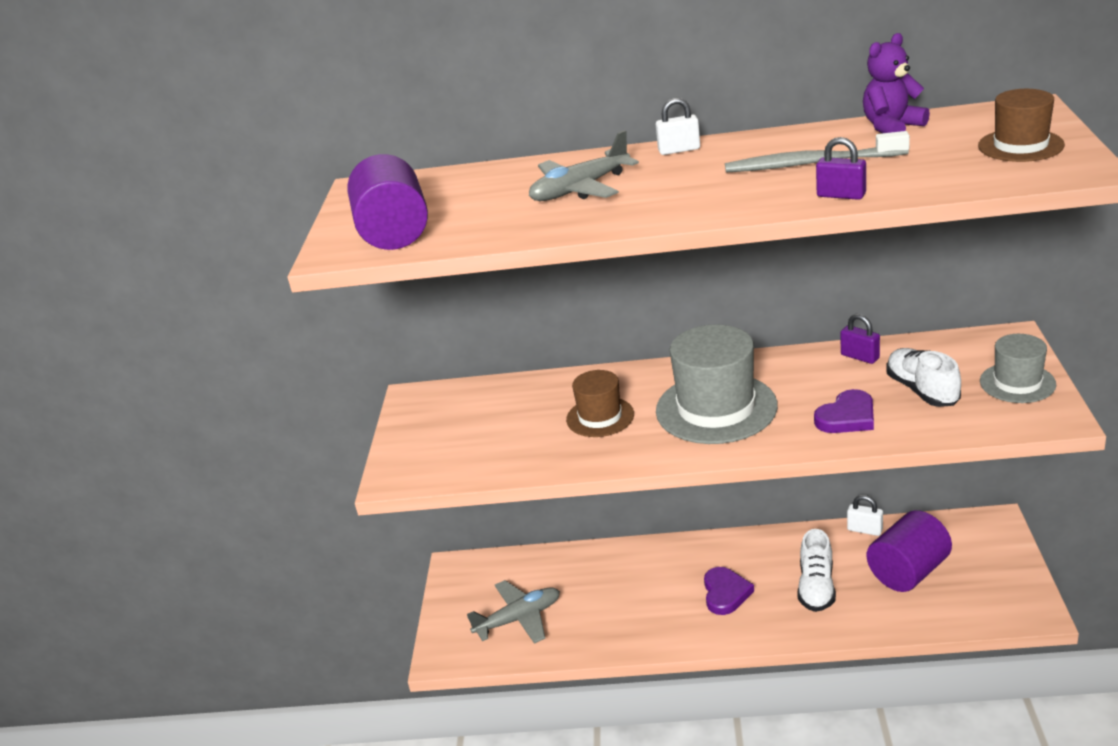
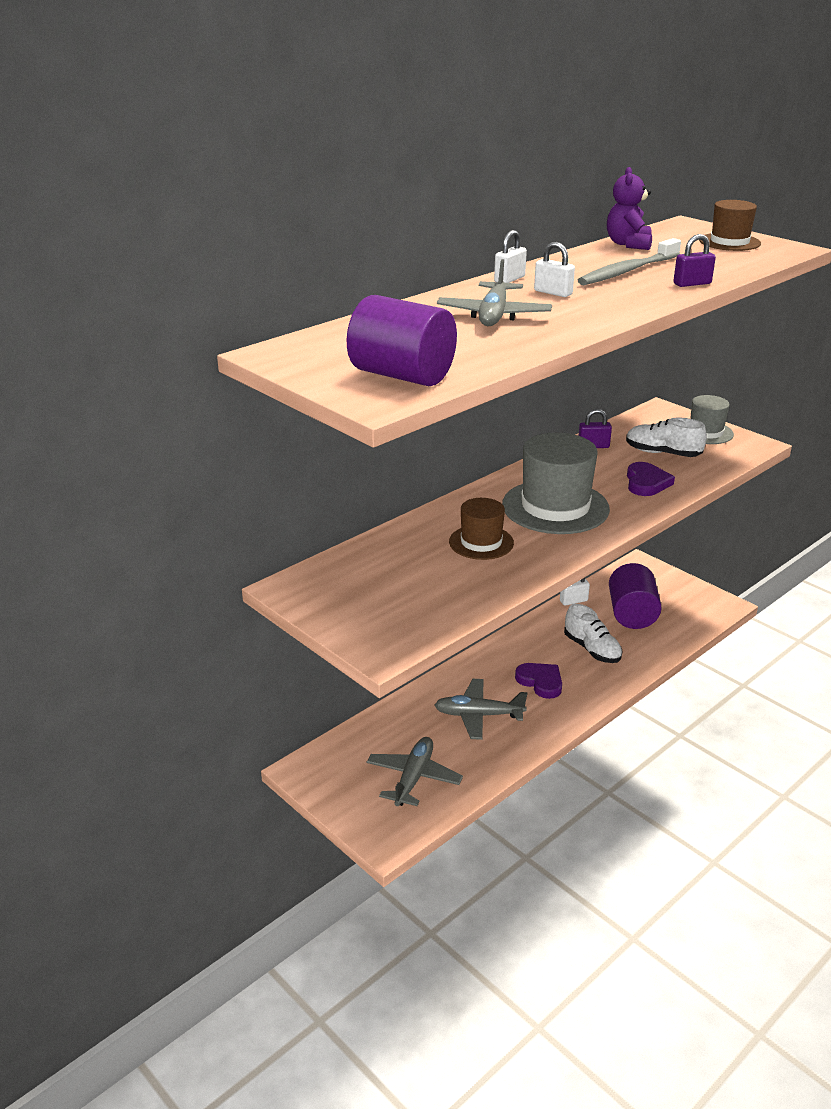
camera: 50 degrees left, 0 degrees up
none -> grey plane [435,679,528,740]
none -> white padlock [534,242,575,297]

